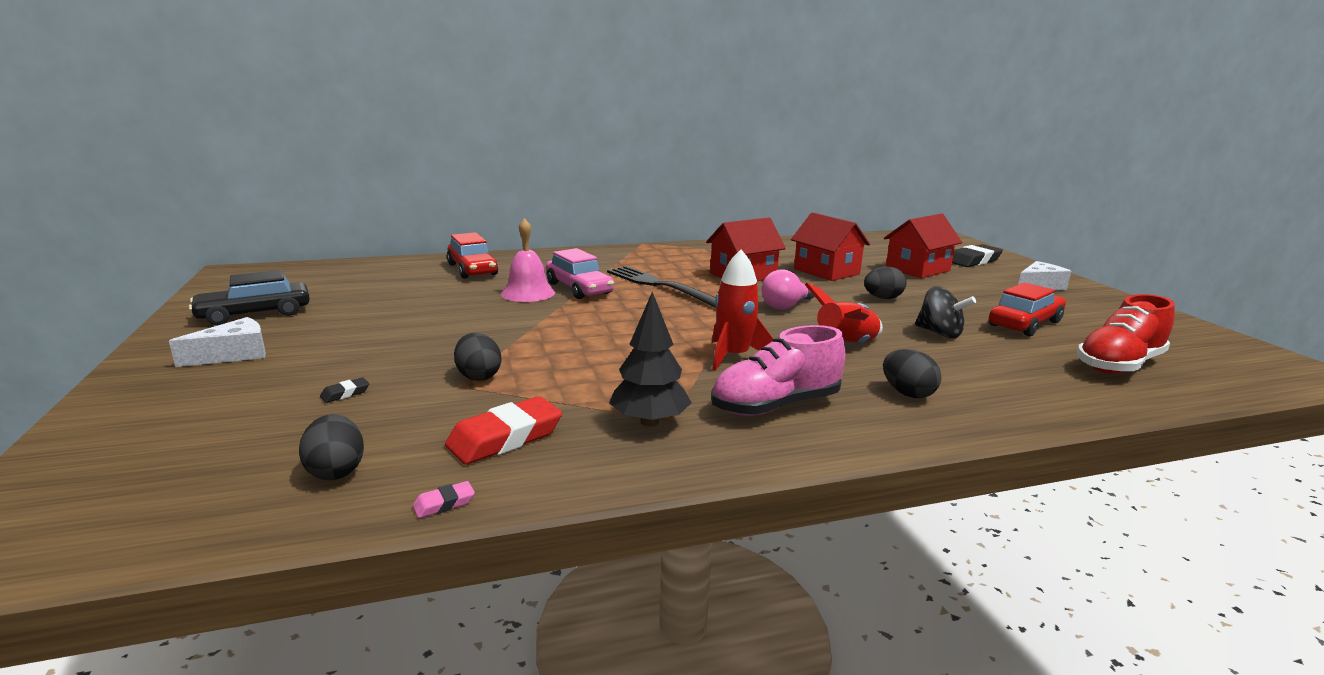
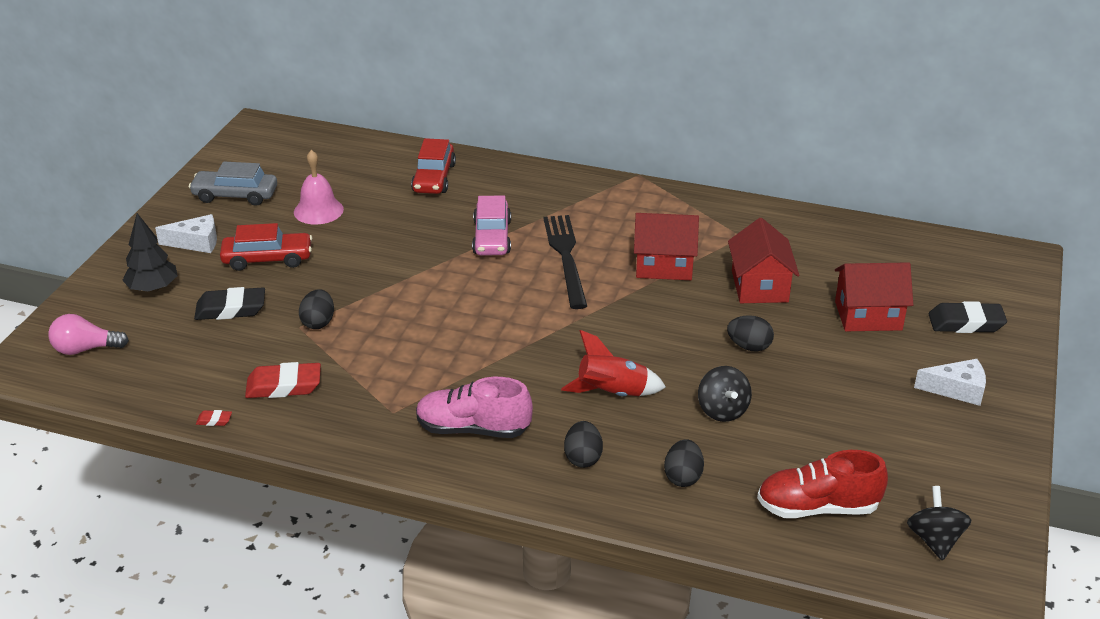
camera: 35 degrees right, 15 degrees up
black car [189,270,310,325] -> grey car [189,162,277,206]
black egg [299,414,364,480] -> black egg moved to [664,439,704,487]
black eraser [320,377,369,403] -> black eraser [194,287,265,320], size x2.23
pink eraser [413,481,475,518] -> red eraser [196,410,232,426]
pink bell [501,218,555,302] -> pink bell moved to [294,150,344,225]
black tree [609,292,692,427] -> black tree moved to [122,213,178,293]
red rocket [712,250,773,371] -> none
pink light bulb [761,269,815,310] -> pink light bulb moved to [48,314,129,355]
red car [989,282,1066,336] -> red car moved to [220,223,312,271]
none -> black spinning top [907,486,971,561]

